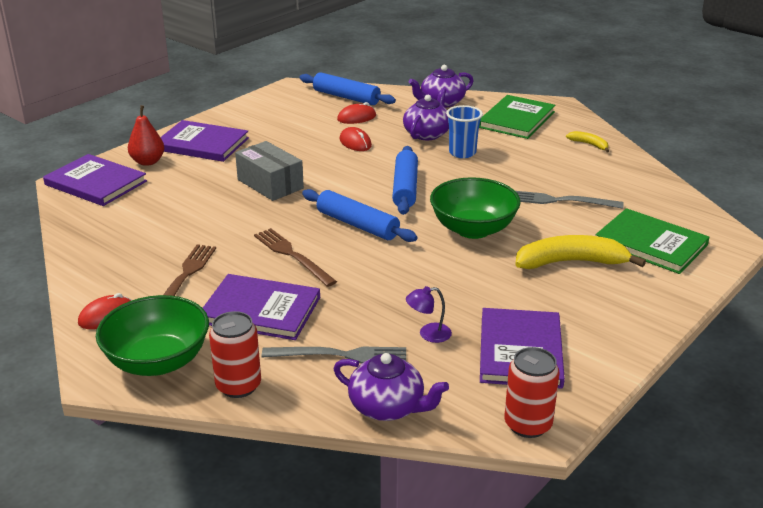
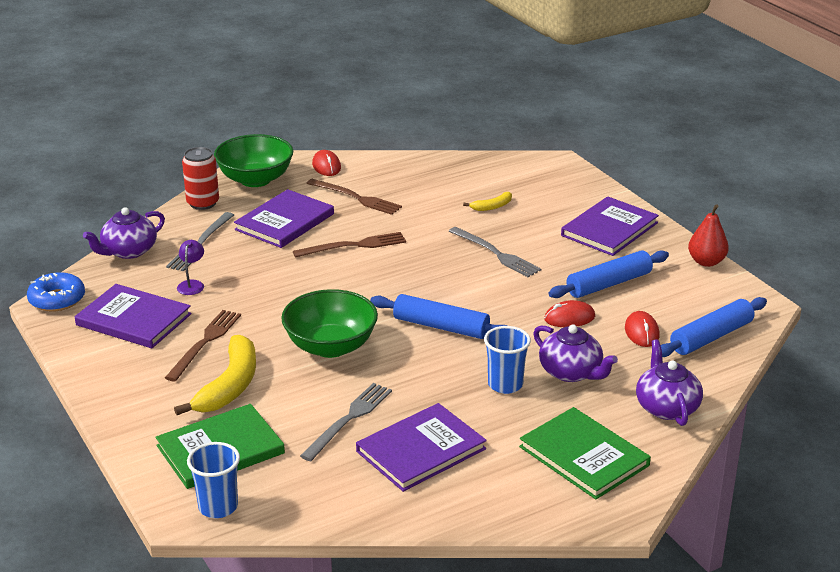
camera: 110 degrees right, 0 degrees up
purple book [43,154,147,206] -> purple book moved to [356,403,487,492]
red pear [128,105,164,166] -> red pear moved to [688,204,729,267]
grey box [235,141,304,201] -> grey fork [449,227,541,277]
blue rolling pin [302,189,417,242] -> blue rolling pin moved to [548,250,669,298]
red can [504,347,560,438] -> blue donut [27,272,85,312]
yellow banana [566,131,609,153] -> yellow banana moved to [463,192,512,211]
none -> brown fork [165,310,241,382]
none -> blue cup [187,442,240,518]

